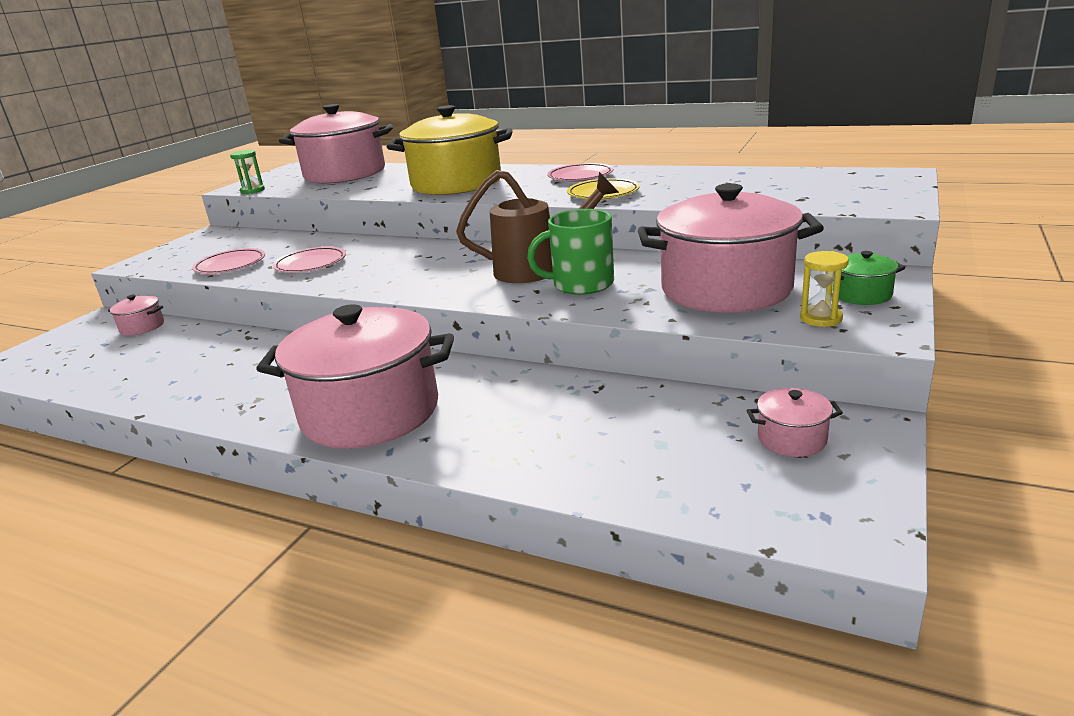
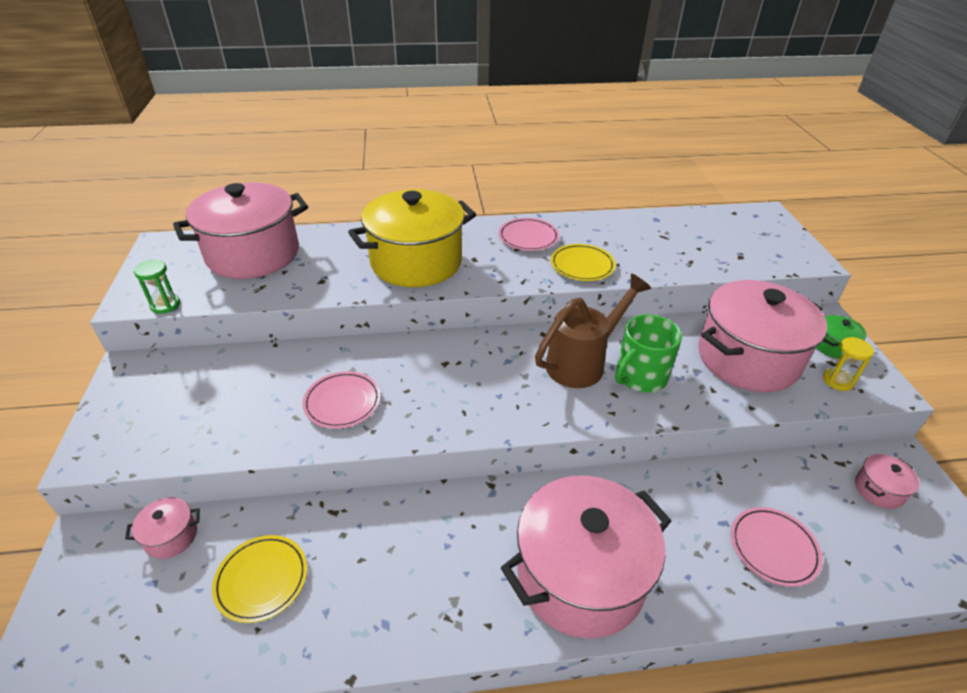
camera: 35 degrees left, 15 degrees up
pink plate [192,248,265,274] -> pink plate moved to [731,507,823,587]
none -> yellow plate [212,535,307,623]

